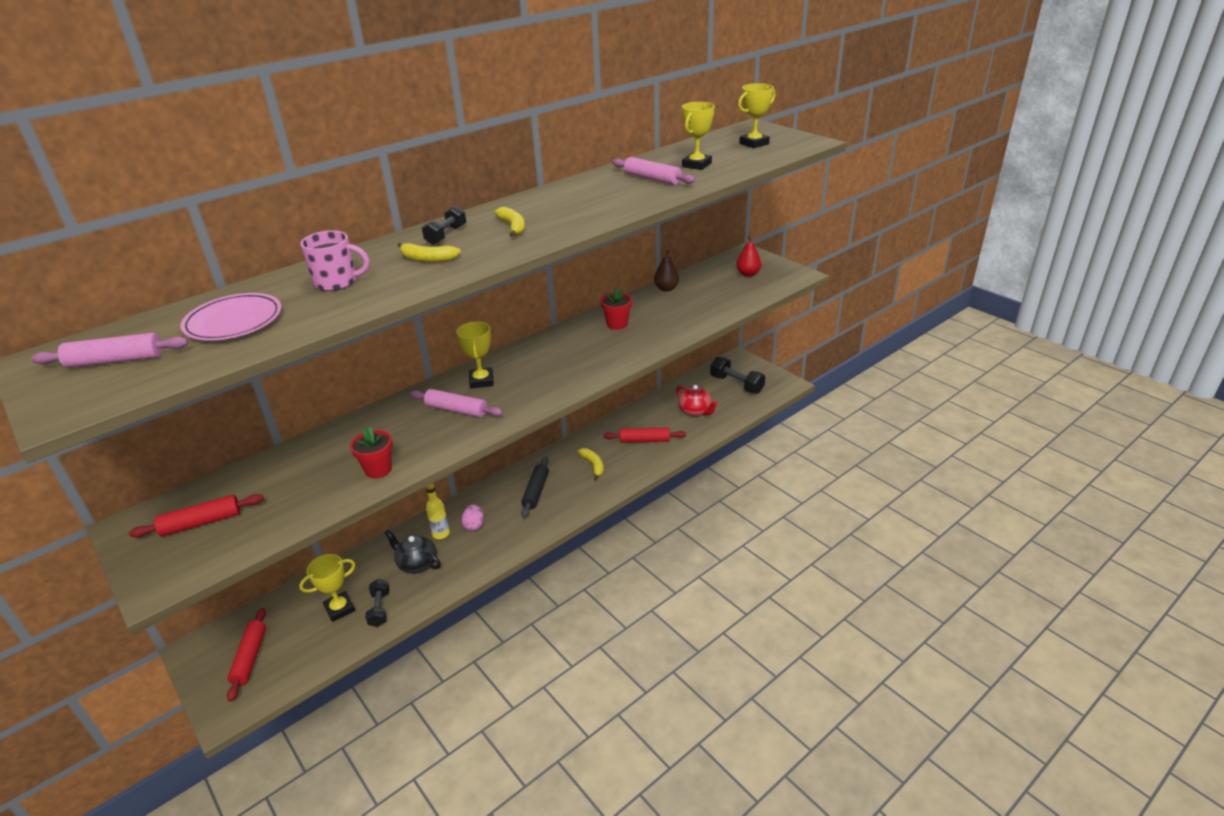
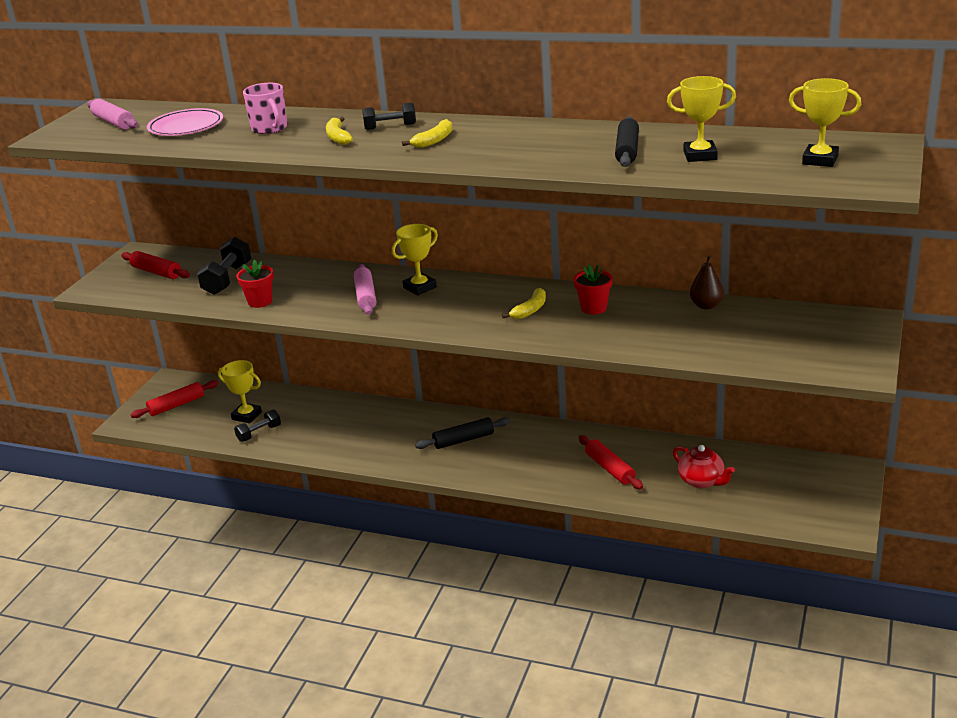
camera: 60 degrees right, 5 degrees down
black teapot [385,530,441,574] -> none
yellow bottle [426,484,450,539] -> none
pink egg [461,504,484,531] -> none
yellow banana [577,448,604,480] -> yellow banana moved to [502,288,546,319]
pink rolling pin [612,157,695,185] -> black rolling pin [615,117,639,167]
red teapot [676,385,718,417] -> red teapot turned 60 degrees counterclockwise [673,445,735,488]
black dumbbell [710,357,765,394] -> black dumbbell moved to [197,237,251,295]
red pear [736,235,761,277] -> none

